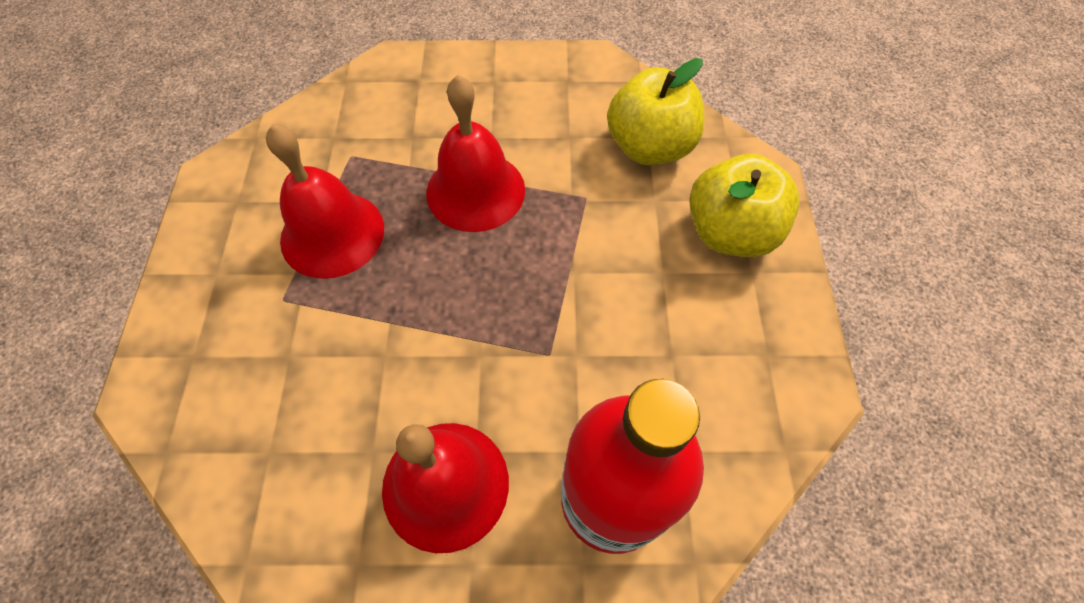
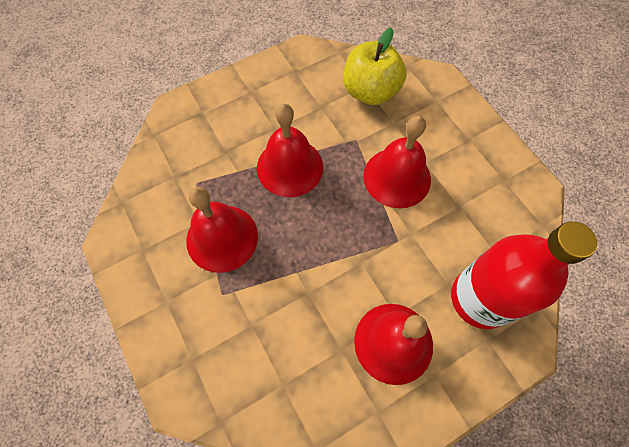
camera: 30 degrees left, 5 degrees up
yellow apple [689,154,799,257] -> none
none -> red bell [364,116,431,208]

